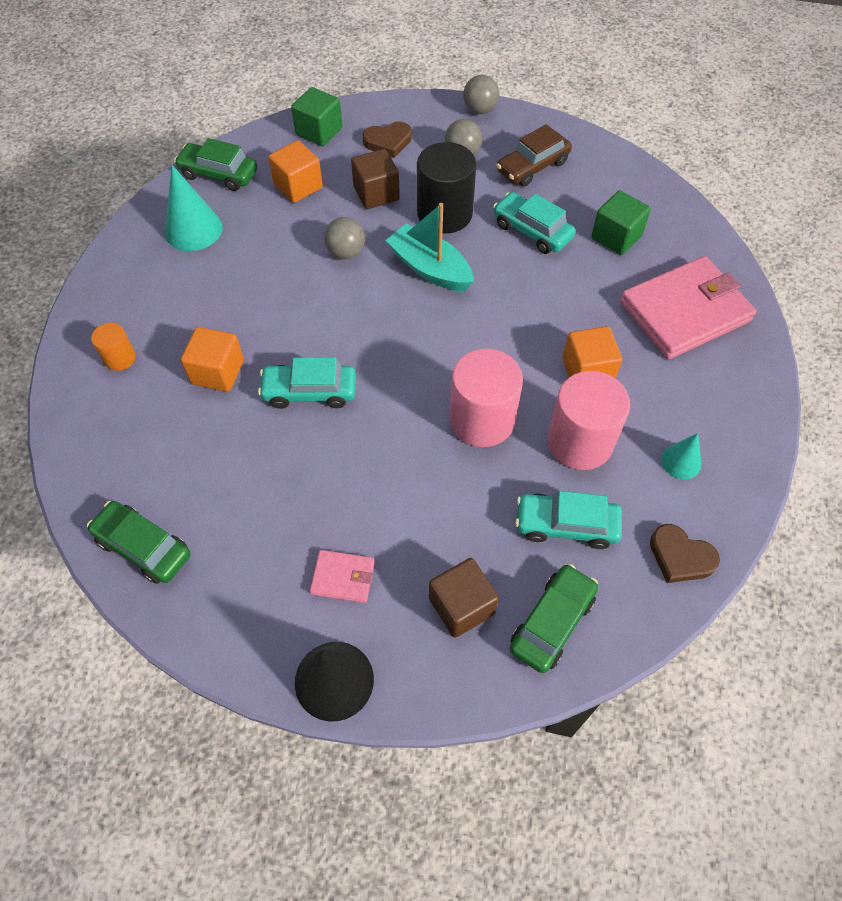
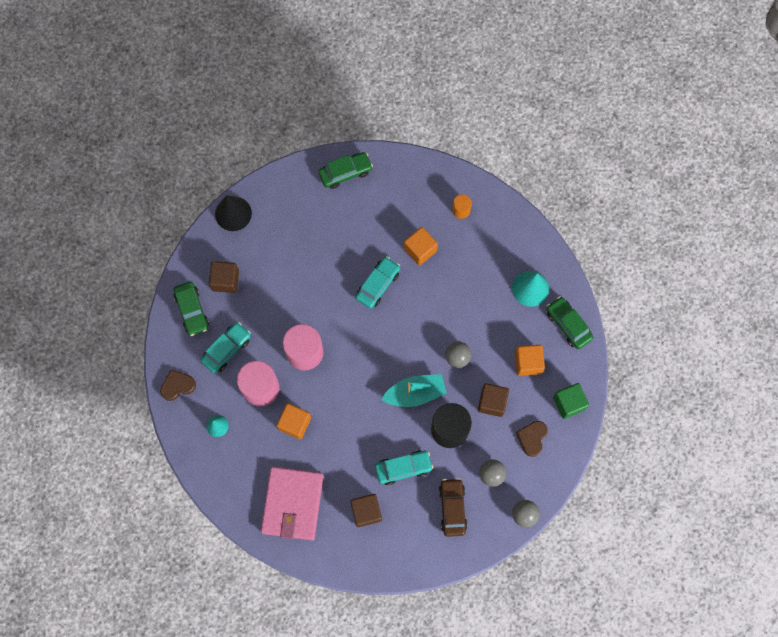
camera: 125 degrees right, 15 degrees up
green car [174,138,257,191] -> green car turned 90 degrees counterclockwise [546,296,593,349]
pink wallet [310,550,375,603] -> none
green cube [591,190,651,255] -> brown cube [350,494,382,527]

